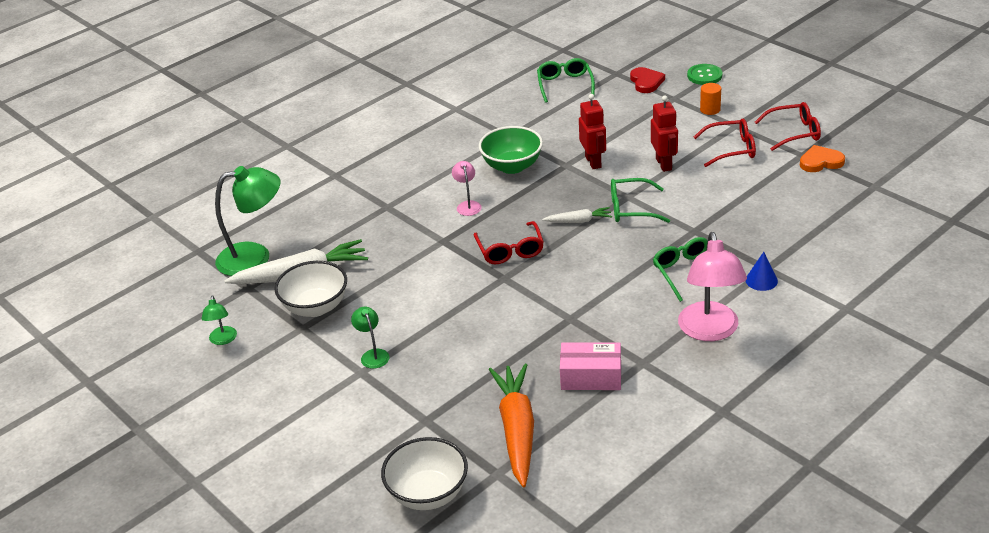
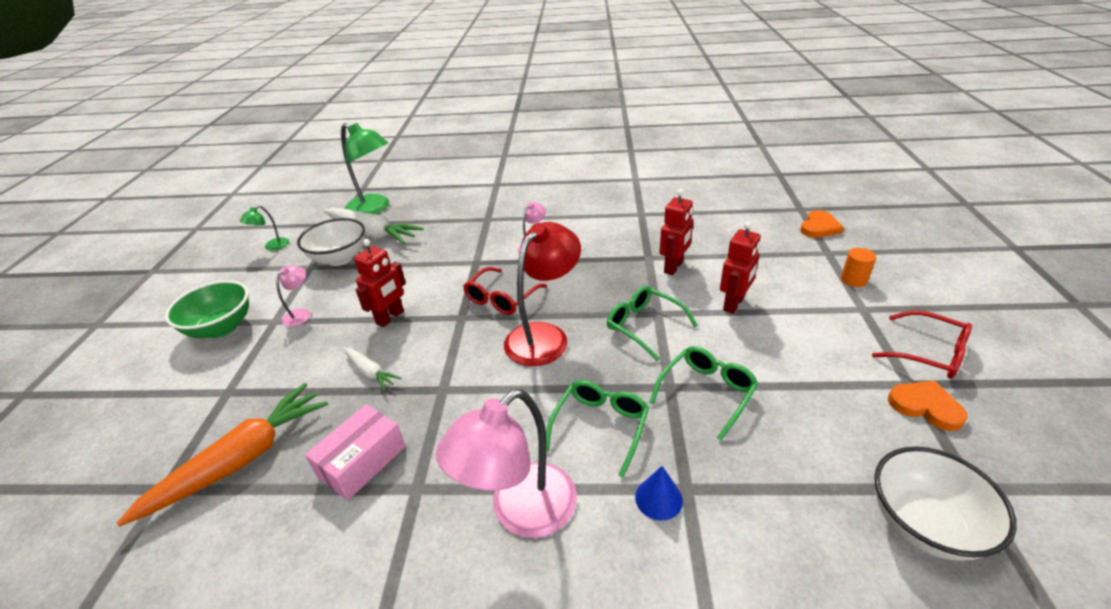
camera: 45 degrees right, 0 degrees up
green lamp [351,307,390,369] -> pink lamp [276,265,311,327]
white bowl [381,437,468,510] -> white bowl moved to [874,446,1017,561]
green bowl [479,126,543,174] -> green bowl moved to [165,280,249,338]
green glasses [537,58,595,103] -> green glasses moved to [649,346,759,440]
white carrot [542,207,612,223] -> white carrot moved to [343,347,402,391]
pink box [560,342,621,390] -> pink box turned 75 degrees clockwise [305,404,406,500]
red heart [630,67,665,93] -> orange heart [800,210,844,238]
green button [687,64,722,85] -> none
red glasses [694,118,756,167] -> none
none -> red robot [354,239,406,327]
none -> red lamp [504,222,581,366]

